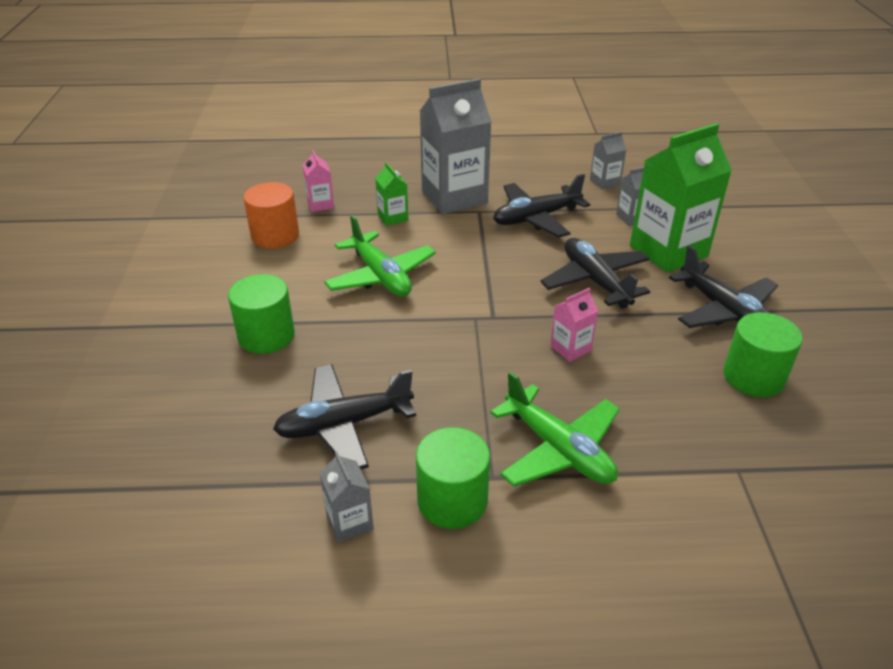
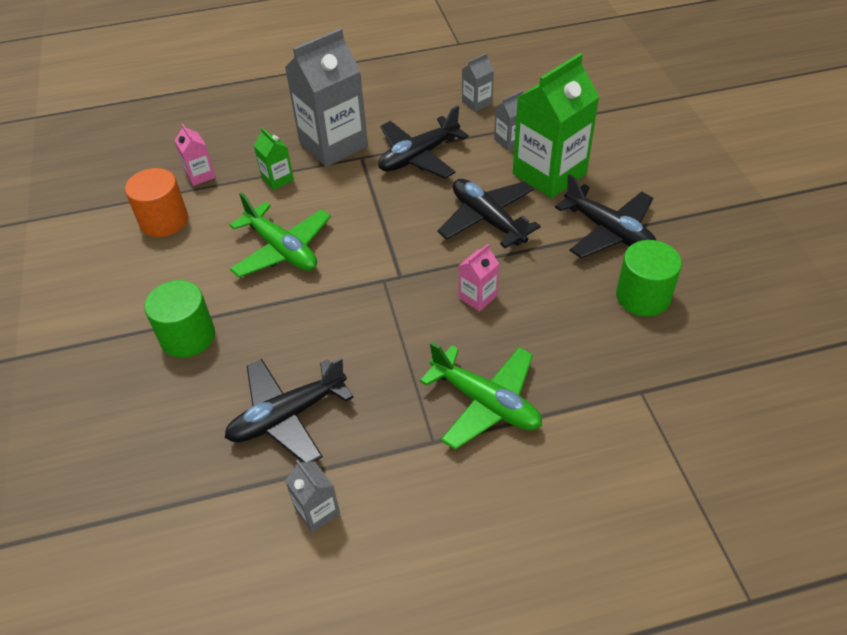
camera: 10 degrees left, 10 degrees up
green cylinder [416,427,490,529] -> none

